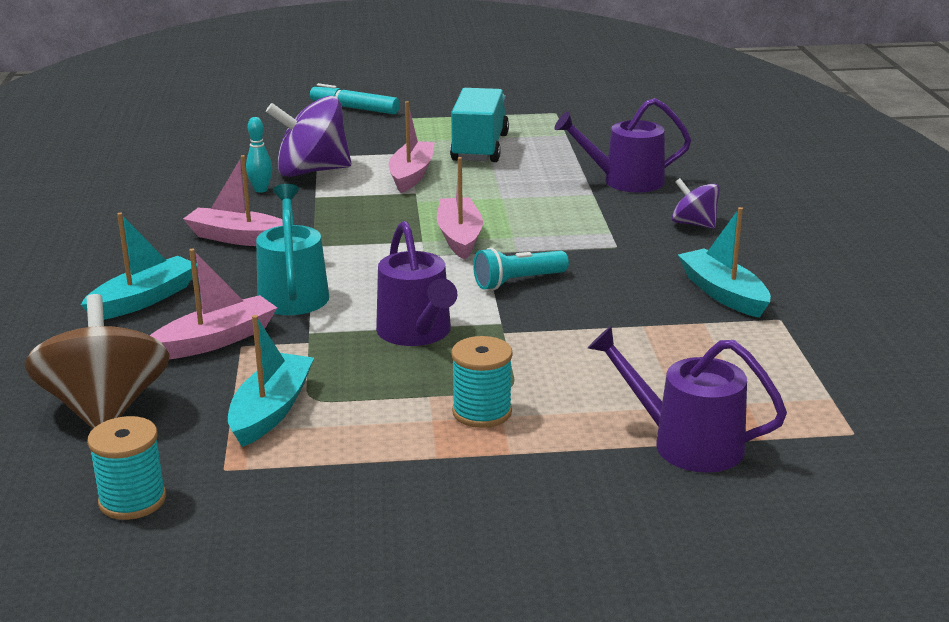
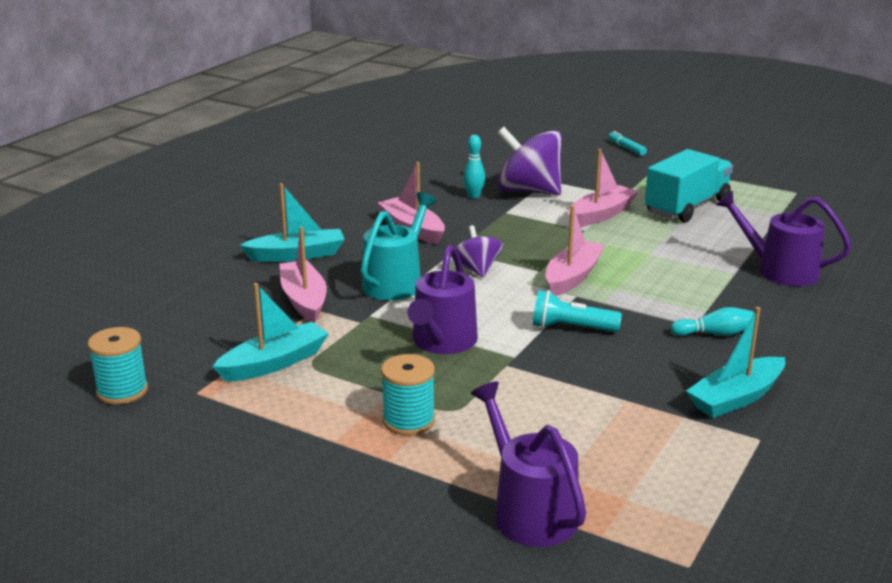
camera: 35 degrees right, 0 degrees up
brown spinning top [24,294,170,429] -> none
pink boat [150,249,277,359] -> pink boat turned 105 degrees counterclockwise [280,227,327,323]
turquoise marker [310,83,400,114] -> turquoise marker [608,131,647,156], size x0.61
purple spinning top [672,178,720,229] -> purple spinning top moved to [451,225,503,277]
turquoise boat [678,207,771,318] -> turquoise boat turned 135 degrees counterclockwise [686,307,785,418]
none -> turquoise bowling pin [671,307,754,336]

